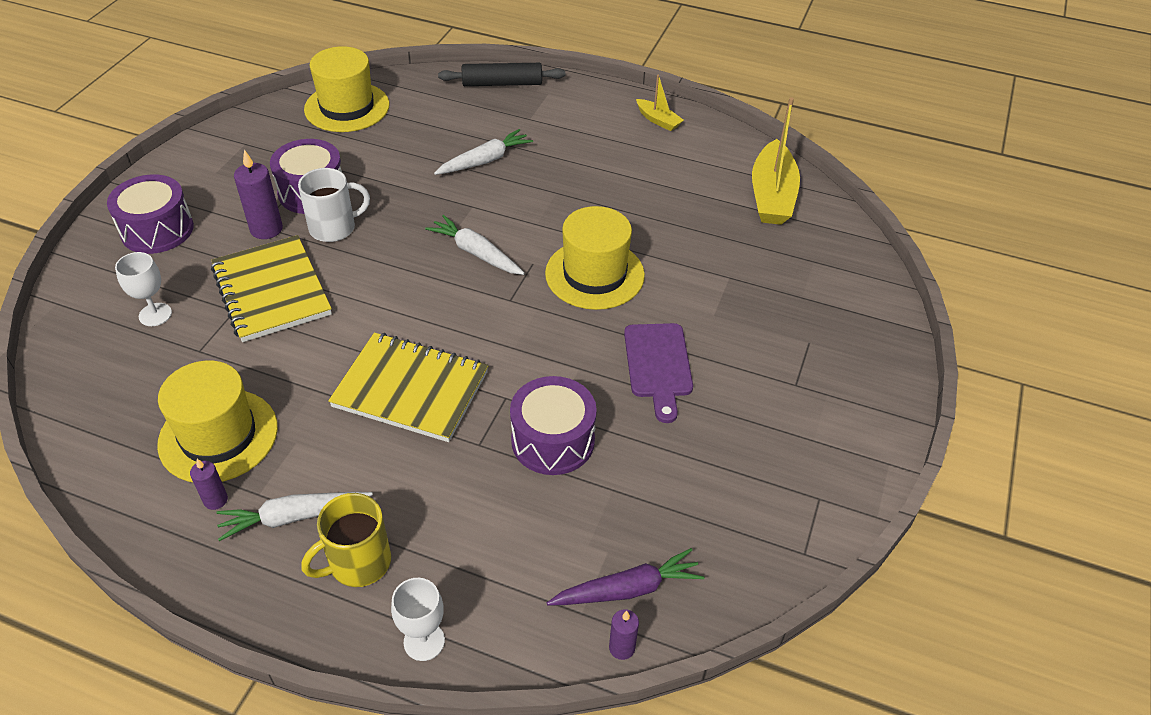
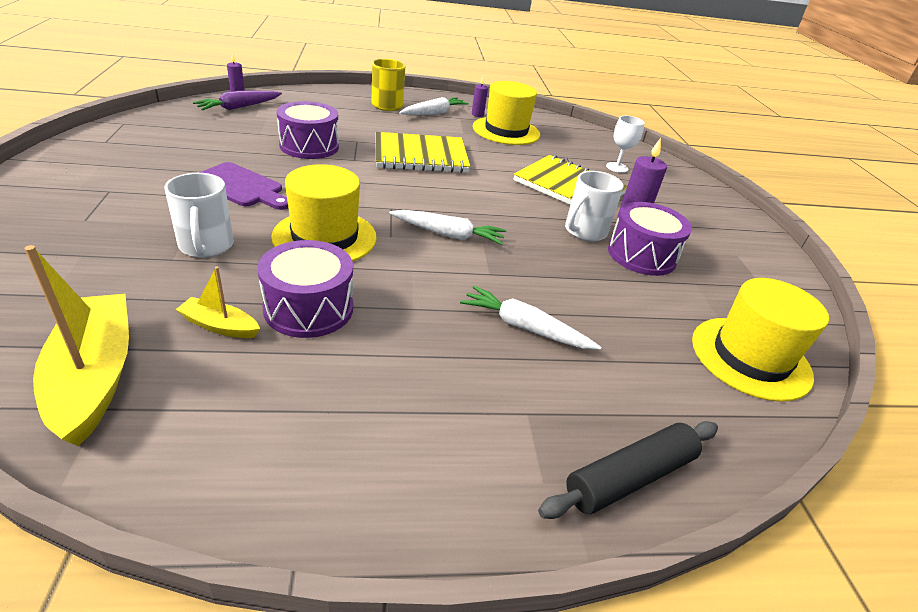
camera: 150 degrees right, 10 degrees down
purple drum [107,175,194,254] -> purple drum moved to [258,240,353,338]
white goblet [391,578,445,661] -> none
white carrot [434,129,533,175] -> white carrot turned 90 degrees clockwise [460,286,601,350]
purple cutting board [624,323,693,423] -> purple cutting board turned 150 degrees clockwise [199,162,288,210]
yellow boat [636,74,684,131] -> yellow boat moved to [175,266,260,338]
none -> white mug [165,173,234,258]

